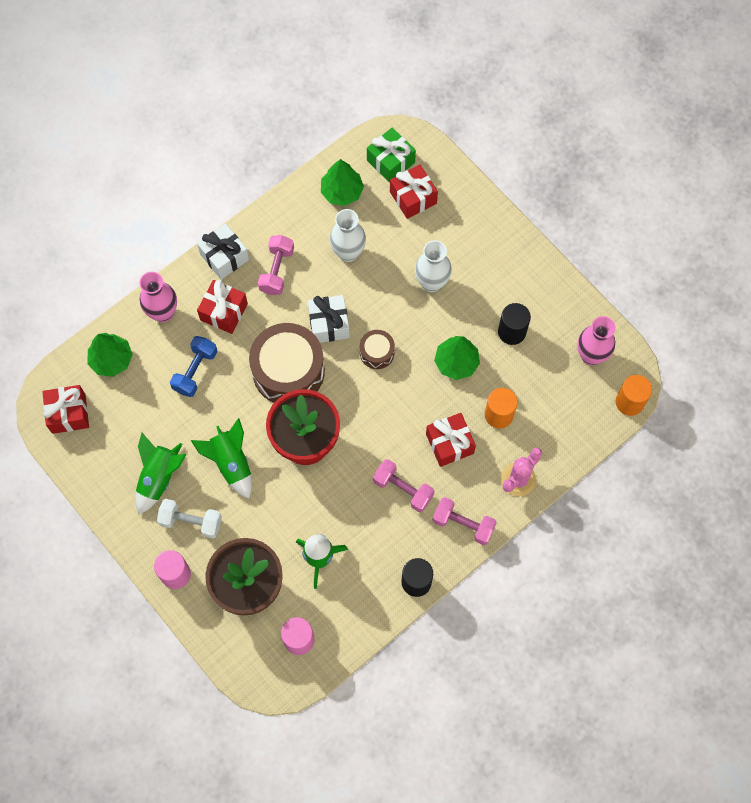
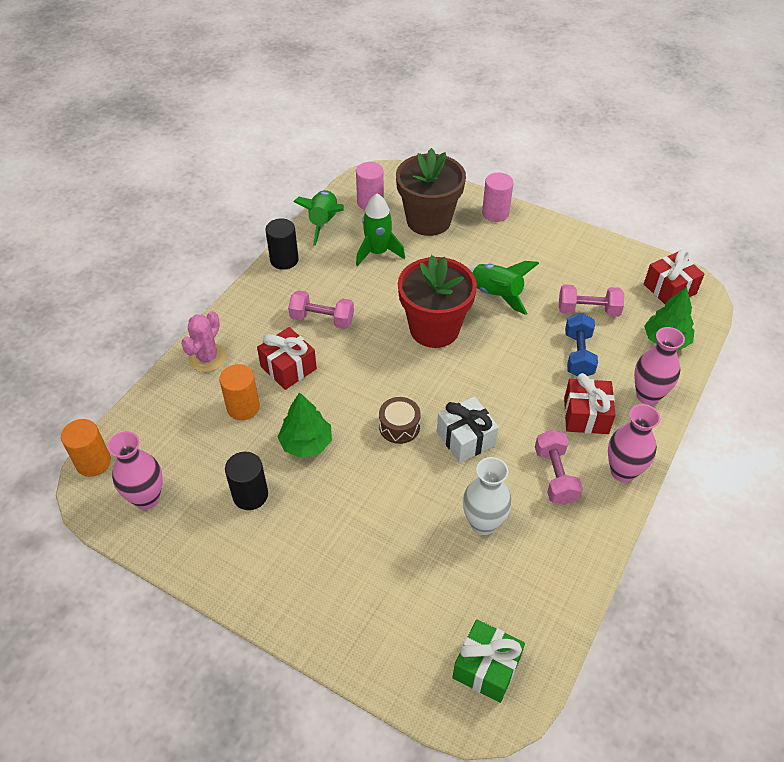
camera: 160 degrees right, 20 degrees down
green rocket [135,433,187,514] -> green rocket moved to [293,190,344,246]
white dumbbell [157,499,222,539] -> none
white gift [197,223,249,279] -> pink vase [608,404,660,482]
brown drum [249,323,325,403] -> none
green tree [321,159,364,206] -> none
red gift [390,165,438,219] -> none
white vase [415,240,452,292] -> none
pink dumbbell [433,497,497,545] -> pink dumbbell moved to [559,285,624,317]

